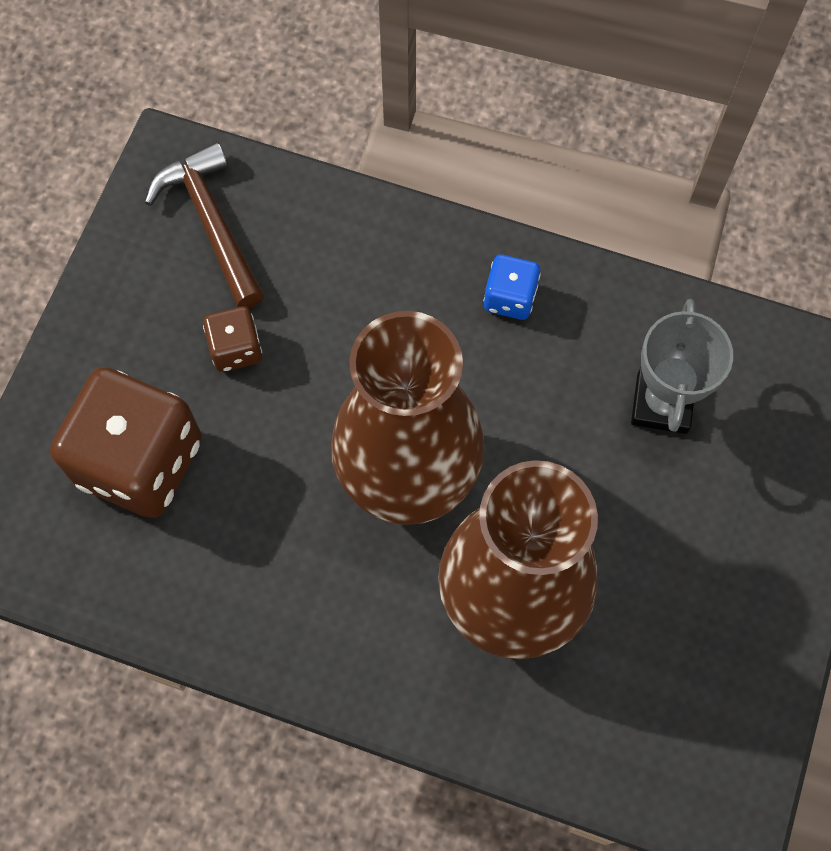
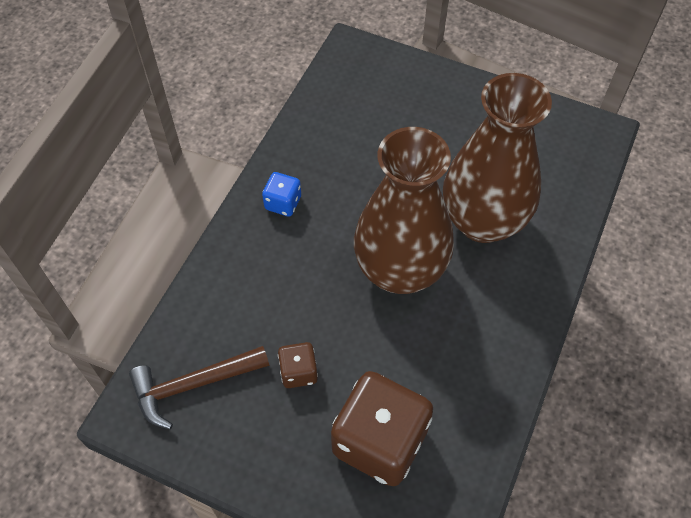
camera: 85 degrees left, 10 degrees down
grey trophy [631,299,733,434] -> none

